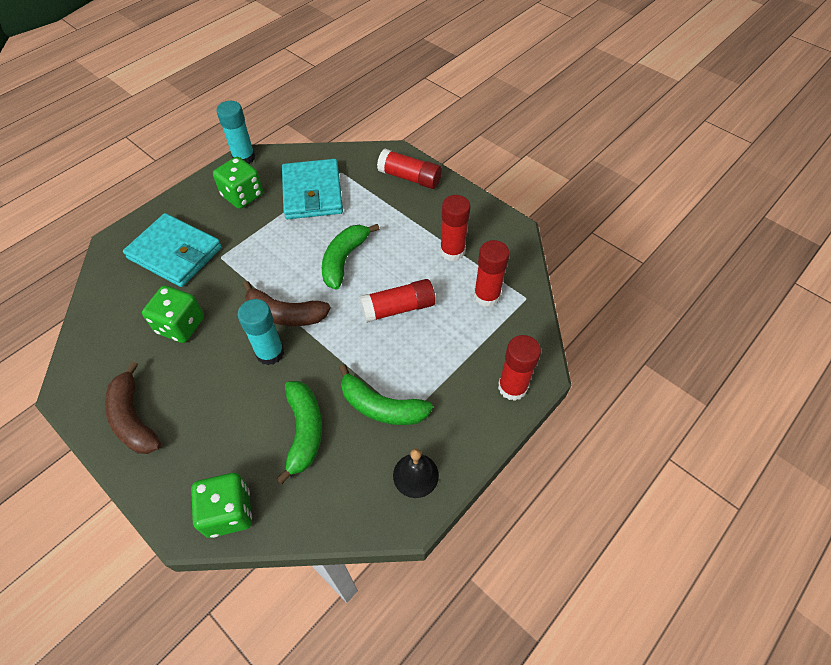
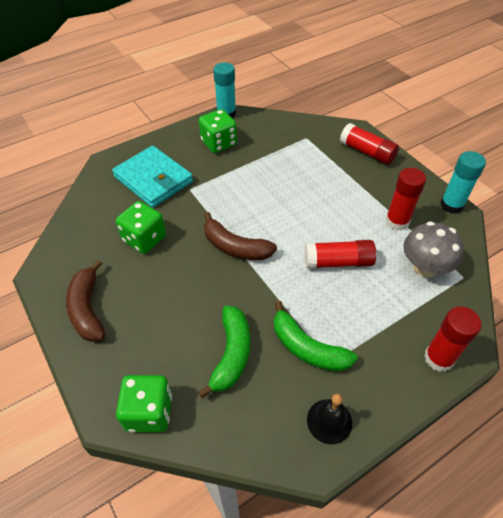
camera: 15 degrees right, 5 degrees down
turquoise glue stick [237,299,284,365] -> turquoise glue stick moved to [440,151,486,214]
turquoise wallet [282,159,343,219] -> none
green banana [322,224,379,289] -> none
red glue stick [474,240,510,307] -> grey mushroom [403,221,464,277]

